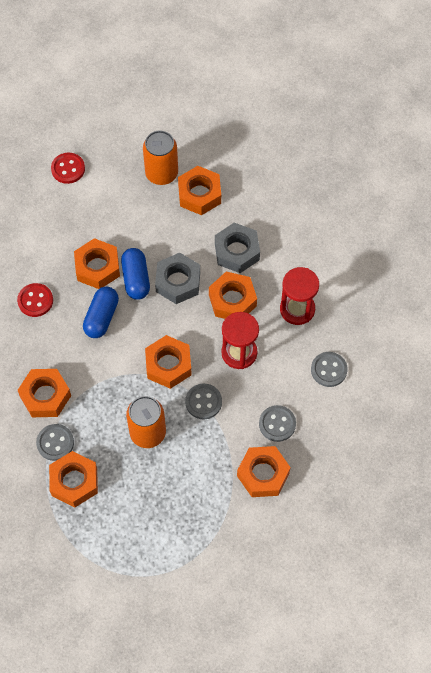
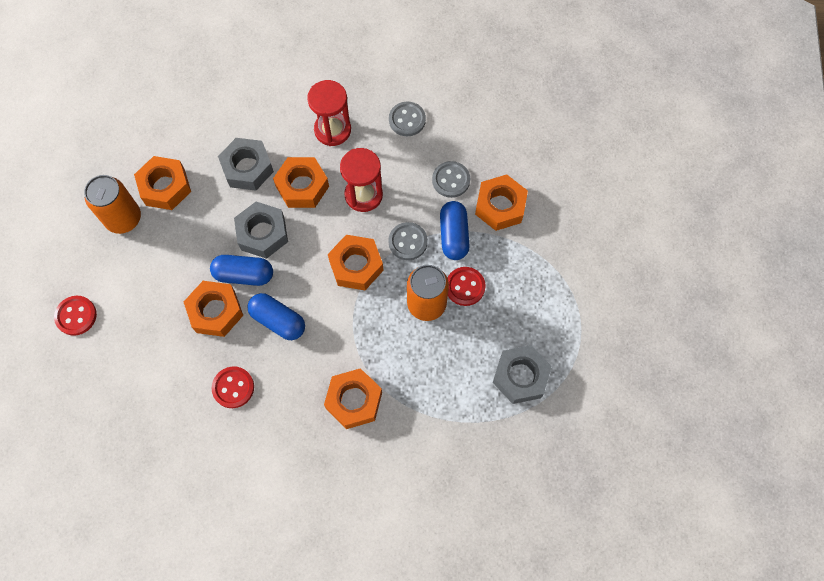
camera: 75 degrees left, 5 degrees up
grey button [36,424,74,461] -> none
orange nut [49,451,98,507] -> none
none -> blue capsule [440,201,470,260]
none -> red button [447,267,486,306]
none -> grey nut [493,345,552,404]

